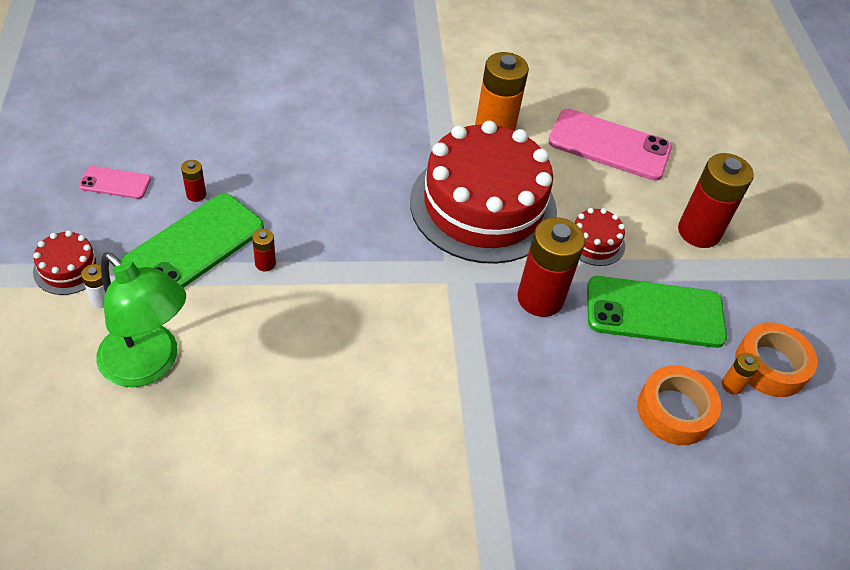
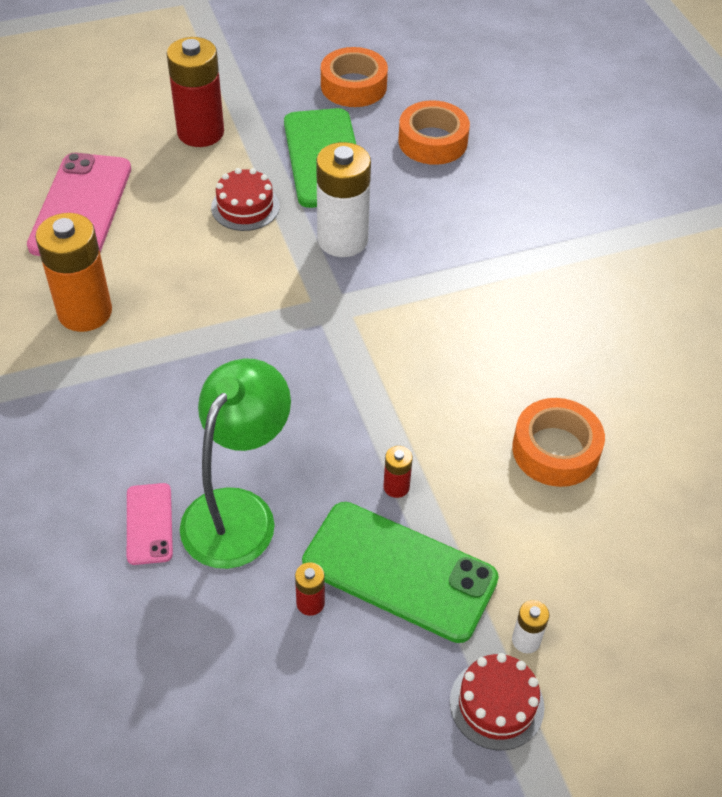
camera: 100 degrees left, 0 degrees up
pink phone [79,166,151,199] -> pink phone moved to [127,483,173,565]
green lamp [97,252,186,387] -> green lamp moved to [180,358,291,569]
red cake [410,121,557,264] -> none
red battery [517,217,585,317] -> white battery [316,142,371,257]
orange battery [722,353,759,395] -> none
none -> orange tape [512,398,605,487]

